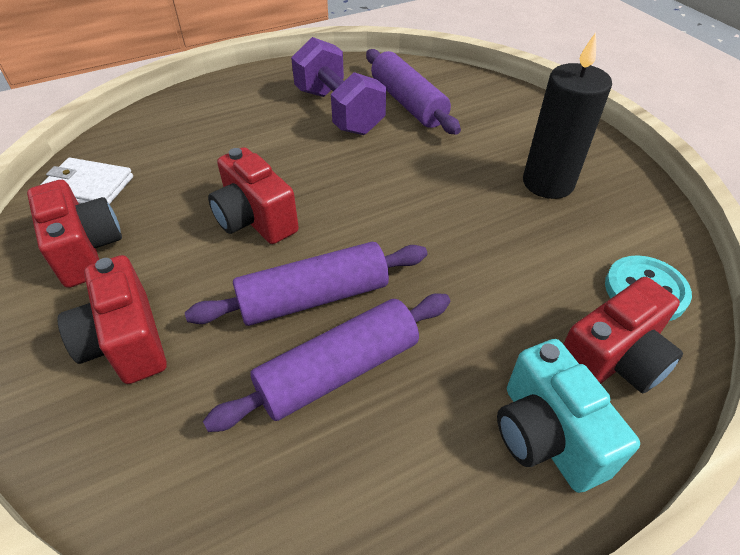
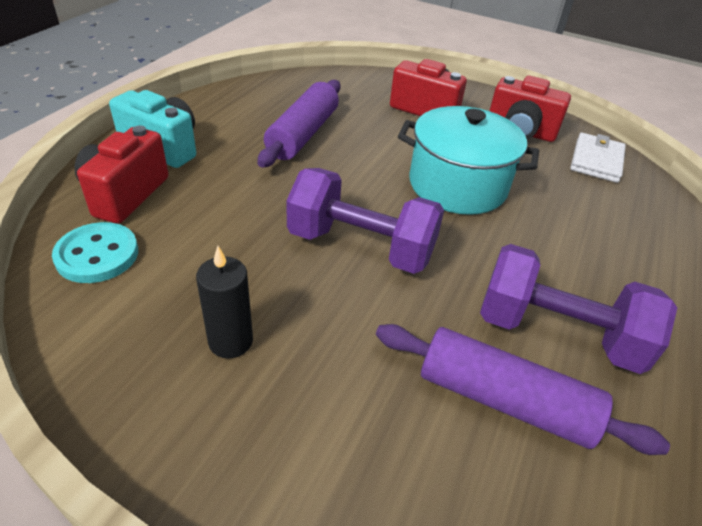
camera: 140 degrees right, 5 degrees down
white wallet [40,158,133,204] -> white wallet turned 45 degrees counterclockwise [570,133,626,183]
purple rolling pin [185,242,427,326] -> none
red camera [208,147,299,244] -> turquoise pot [398,106,539,215]
black candle [523,32,612,199] -> black candle [196,246,253,359], size x0.63
none -> purple dumbbell [286,168,444,274]

